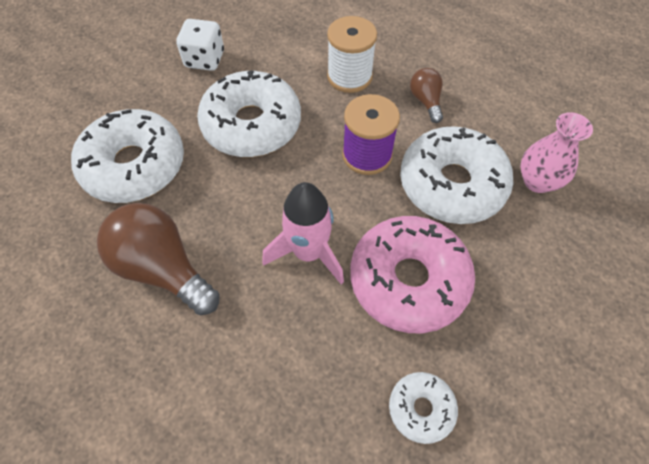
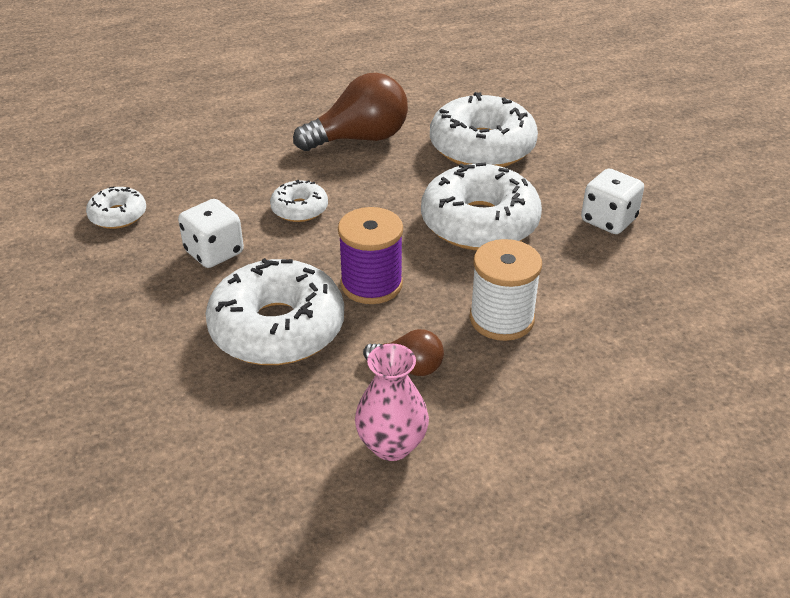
camera: 120 degrees right, 20 degrees down
pink rocket [262,182,344,285] -> white donut [270,180,328,222]
pink donut [350,216,475,333] -> white dice [178,199,244,268]
pink vase [521,112,593,193] -> pink vase moved to [355,344,429,461]

